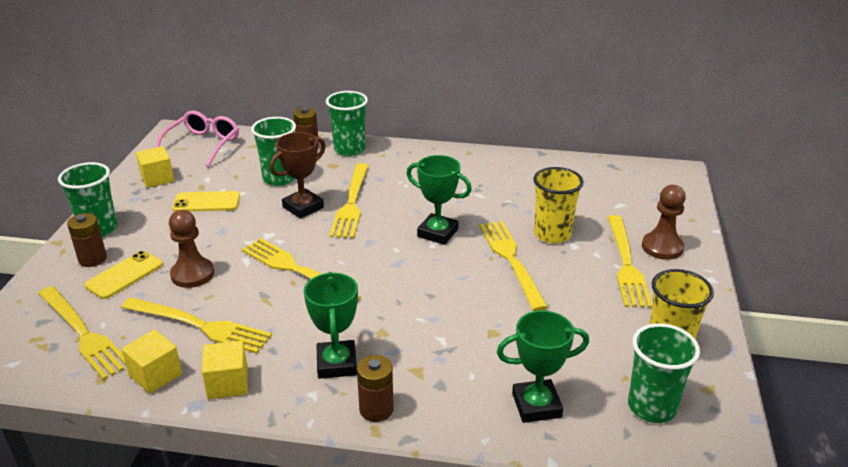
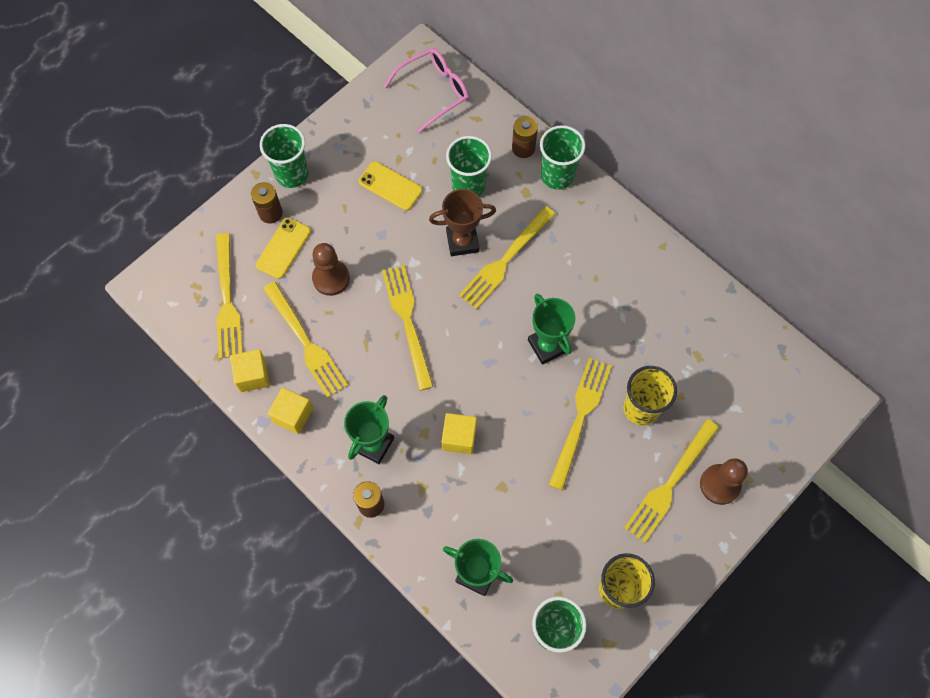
camera: 35 degrees right, 35 degrees up
yellow phone [84,251,163,299] -> yellow phone turned 45 degrees counterclockwise [256,218,311,279]
yellow cube [136,146,174,188] -> yellow cube moved to [441,413,477,454]

